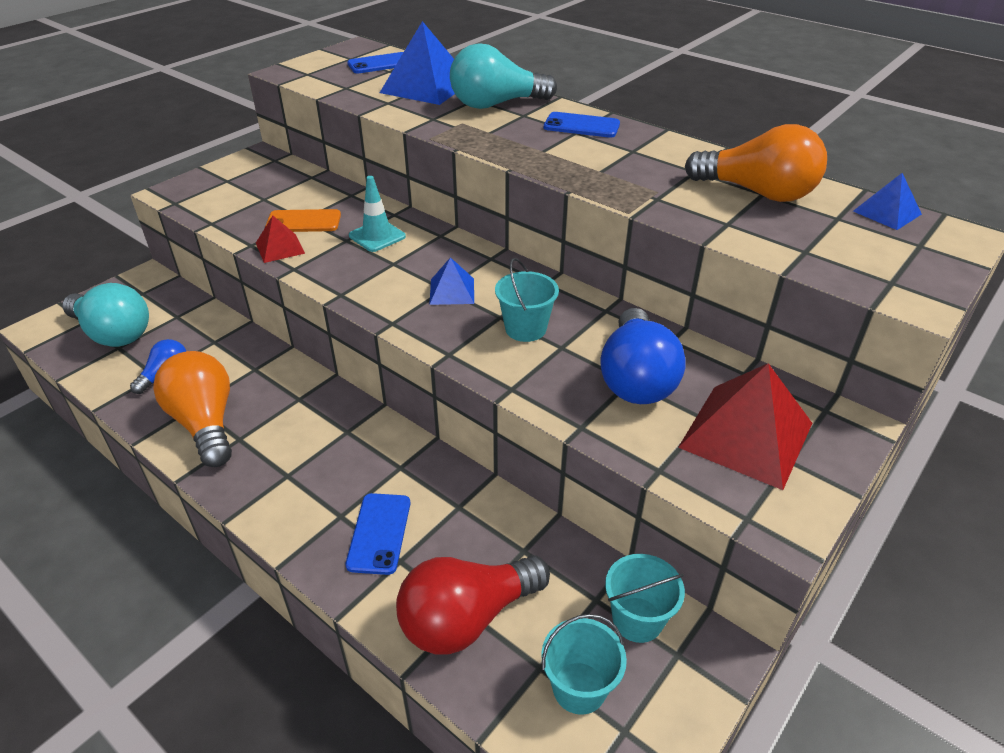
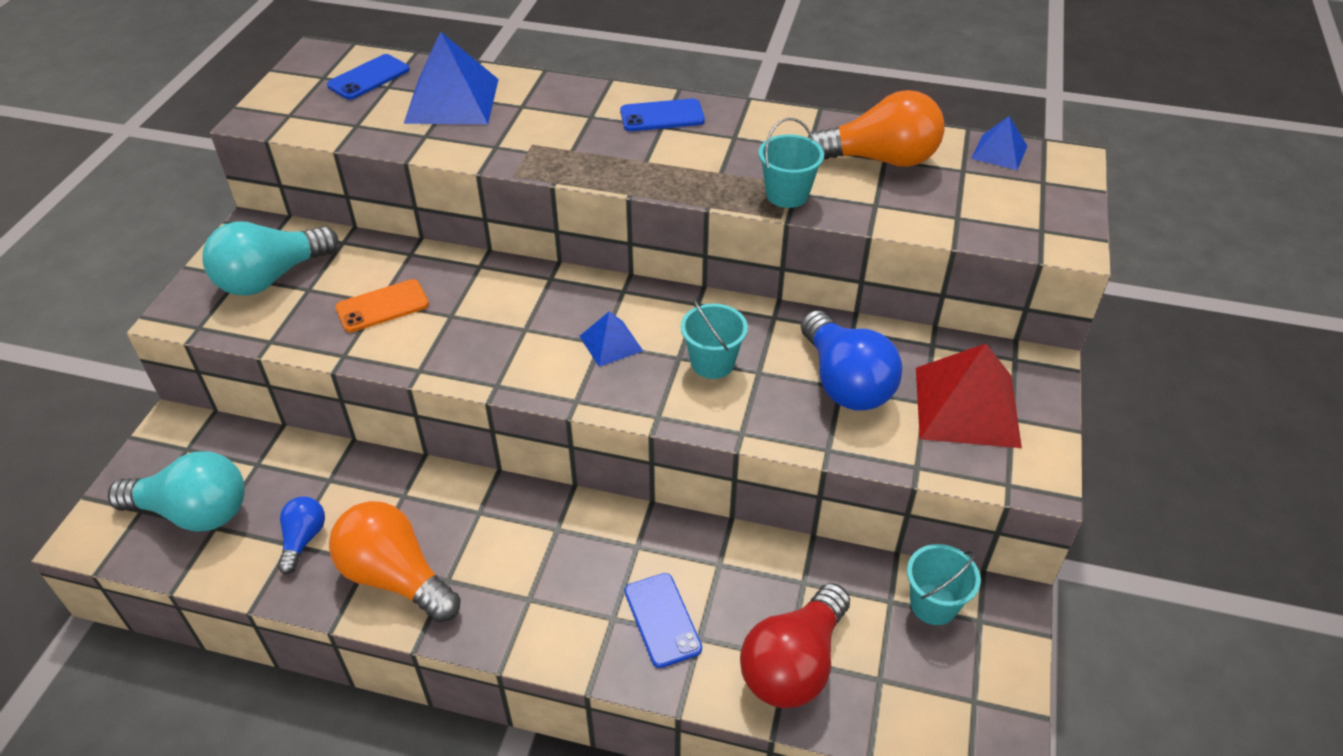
camera: 25 degrees left, 5 degrees up
red pyramid [256,216,305,263] -> none
turquoise traffic cone [349,176,406,252] -> none
turquoise light bulb [450,43,557,109] -> turquoise light bulb moved to [202,221,339,296]
turquoise bucket [541,614,627,715] -> turquoise bucket moved to [758,118,824,208]

